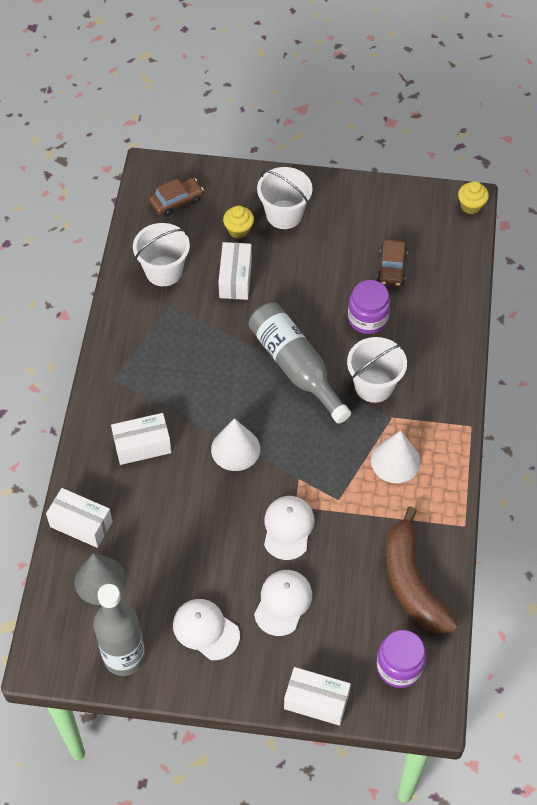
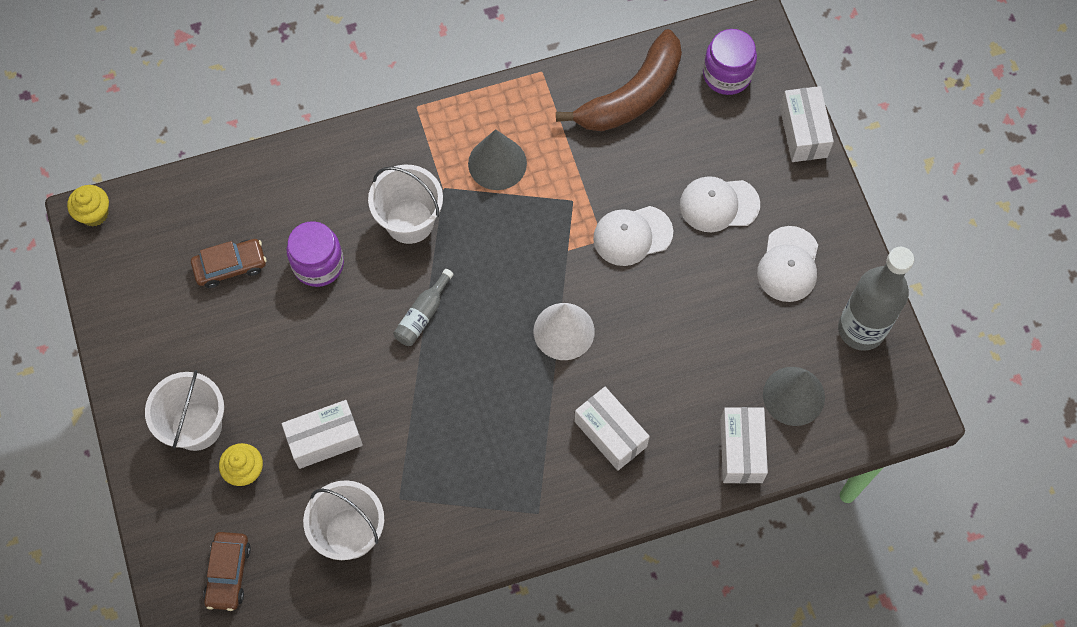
camera: 115 degrees left, 10 degrees up
brown car [149,178,204,217] -> brown car turned 120 degrees counterclockwise [203,532,251,611]
grey bottle [248,303,351,424] -> grey bottle [393,269,454,346], size x0.47
white cone [371,431,420,483] -> grey cone [468,129,527,190]

